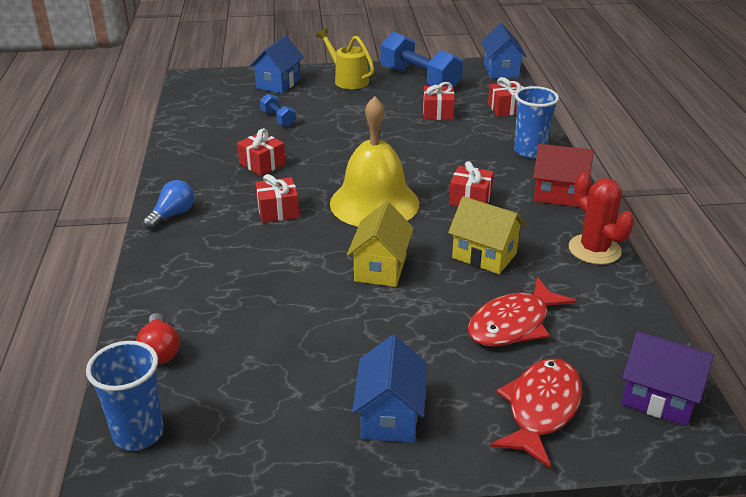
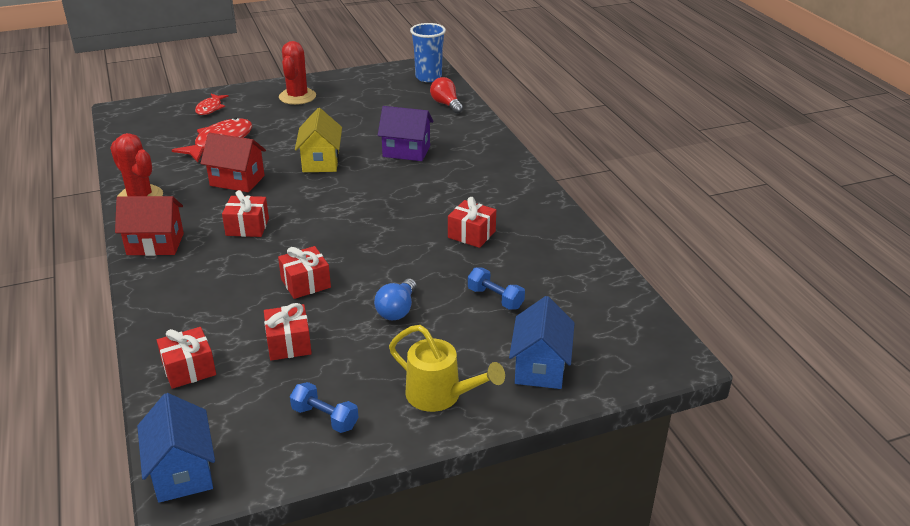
camera: 165 degrees right, 0 degrees up
blue light bulb [143,180,194,229] -> blue light bulb moved to [374,279,417,320]
red gift [255,174,299,223] -> red gift moved to [278,246,331,299]
yellow bell [330,96,419,227] -> none
blue house [352,335,427,443] -> red cactus [279,41,316,105]
blue dumbbell [380,32,463,88] -> blue dumbbell [290,382,359,433], size x0.48
yellow house [448,196,526,274] -> red house [200,132,266,192]
red fish [490,358,582,468] -> red fish [195,94,229,115], size x0.58
blue cup [514,86,559,158] -> none
purple house [621,331,714,426] -> purple house moved to [378,106,433,161]

